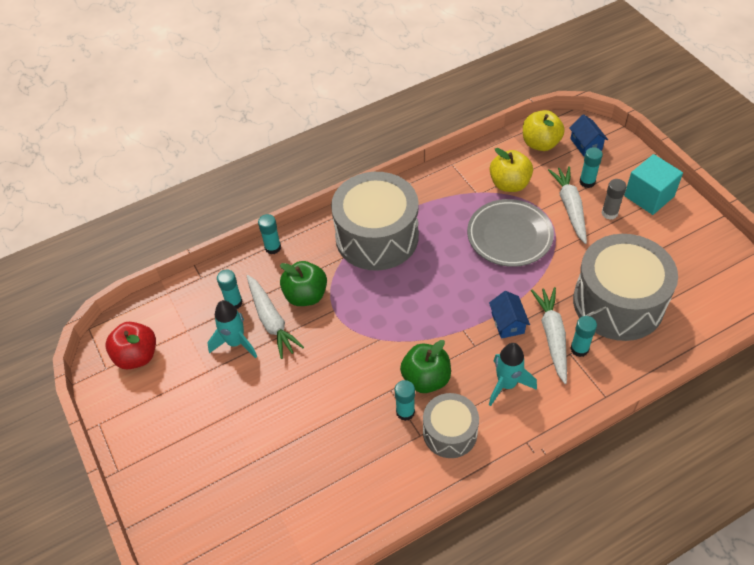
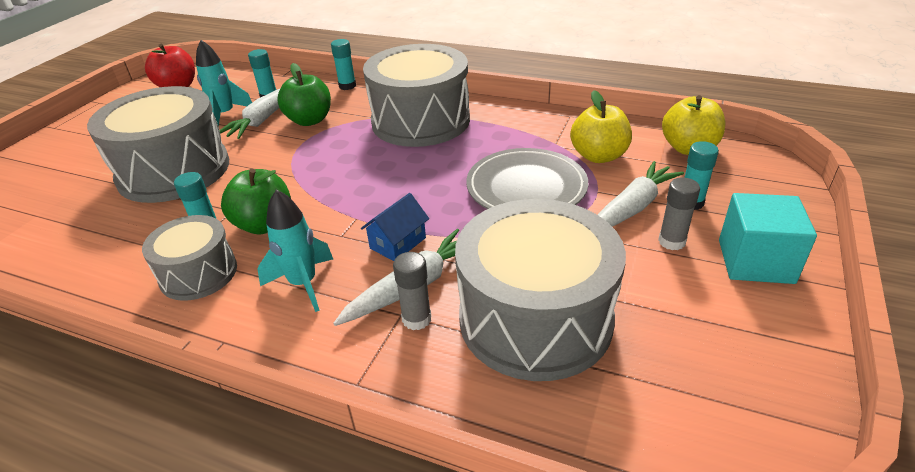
camera: 50 degrees right, 15 degrees down
blue house [569,114,608,156] -> none
turquoise glue stick [570,316,597,357] -> grey glue stick [393,252,431,330]
none -> grey drum [87,86,229,203]

